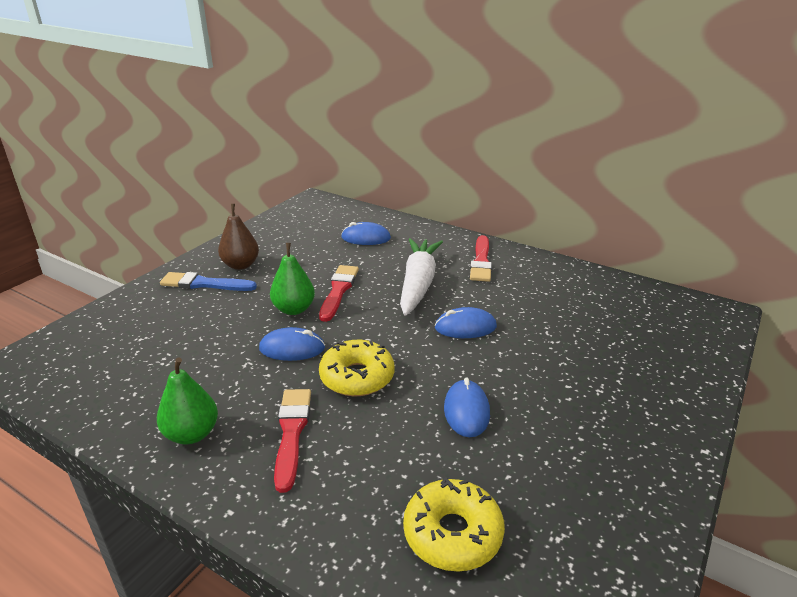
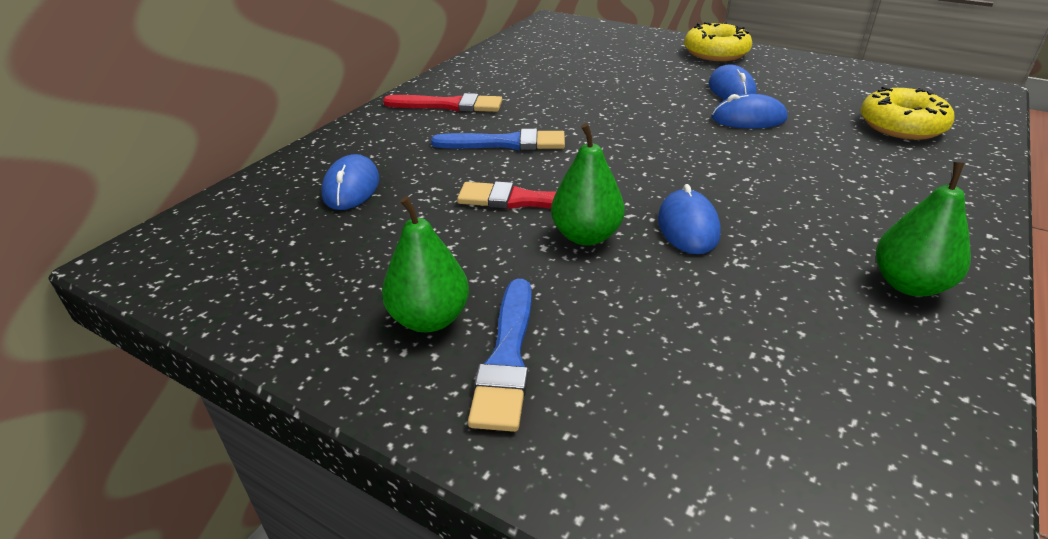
camera: 90 degrees left, 5 degrees up
brown pear [218,204,259,270] -> green pear [382,196,469,332]
red brush [274,389,311,493] -> none
yellow donut [319,340,395,396] -> yellow donut moved to [684,22,752,61]
white carrot [400,238,443,316] -> blue brush [431,129,565,150]
blue mouse [435,307,497,338] -> blue mouse moved to [709,64,757,100]

